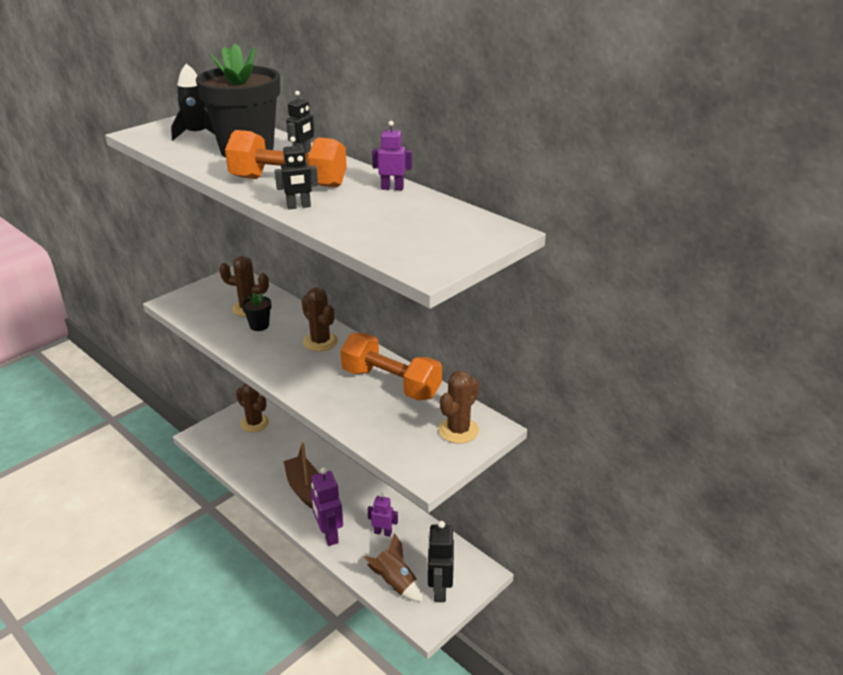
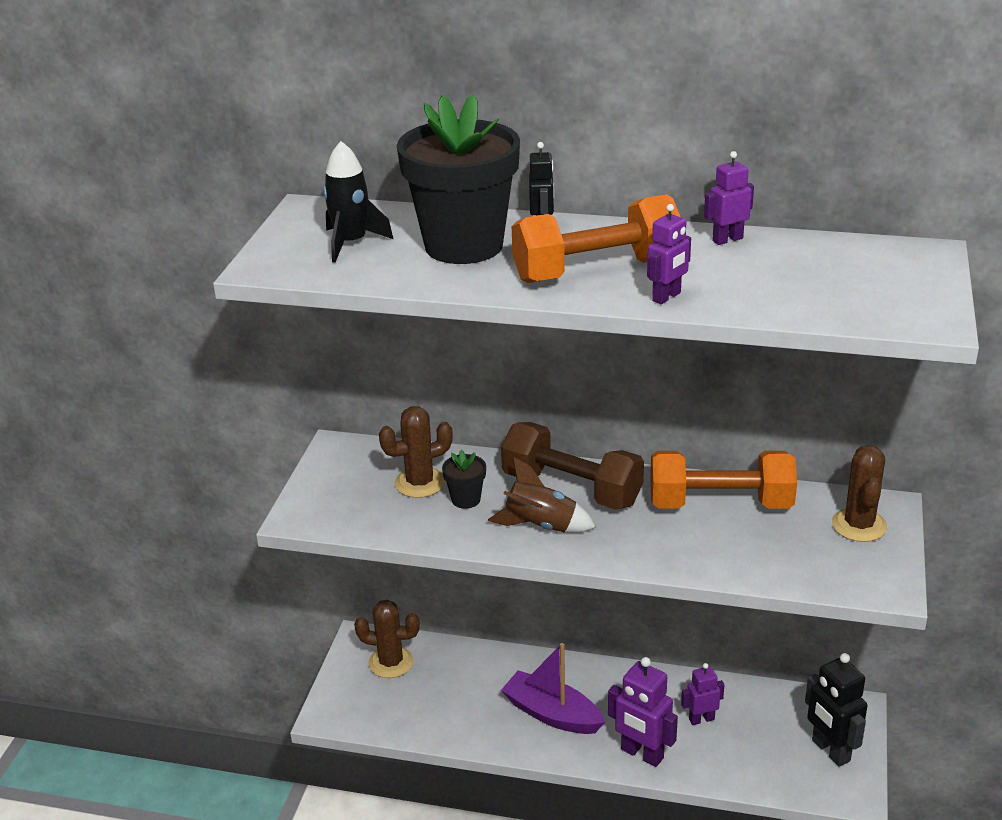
camera: 30 degrees left, 0 degrees up
black robot [275,137,318,209] -> purple robot [647,204,691,304]
brown boat [283,442,319,509] -> purple boat [501,643,605,734]
brown cactus [302,287,338,352] -> brown dumbbell [501,422,644,510]
brown rocket [363,533,423,602] -> brown rocket moved to [488,457,596,533]

